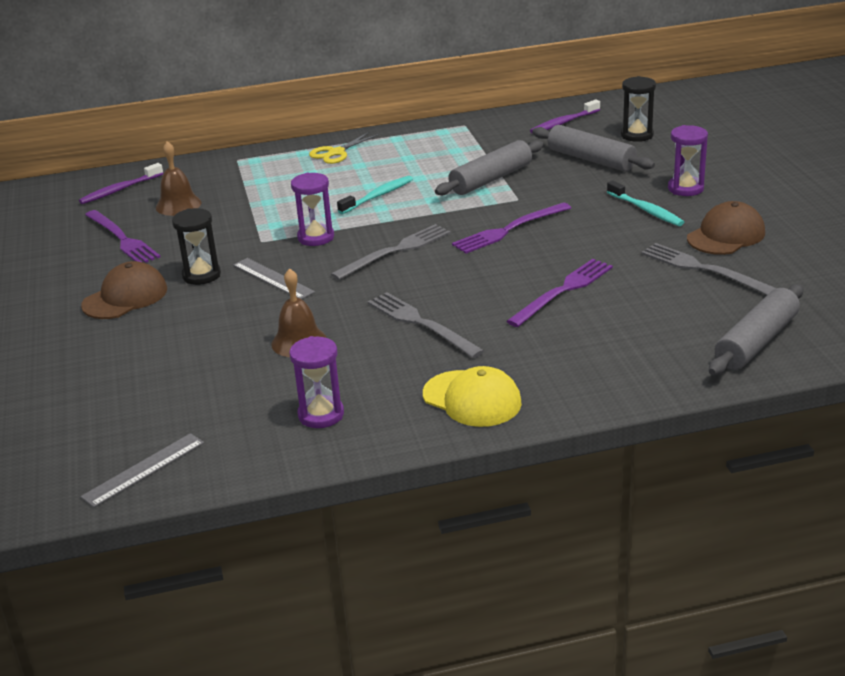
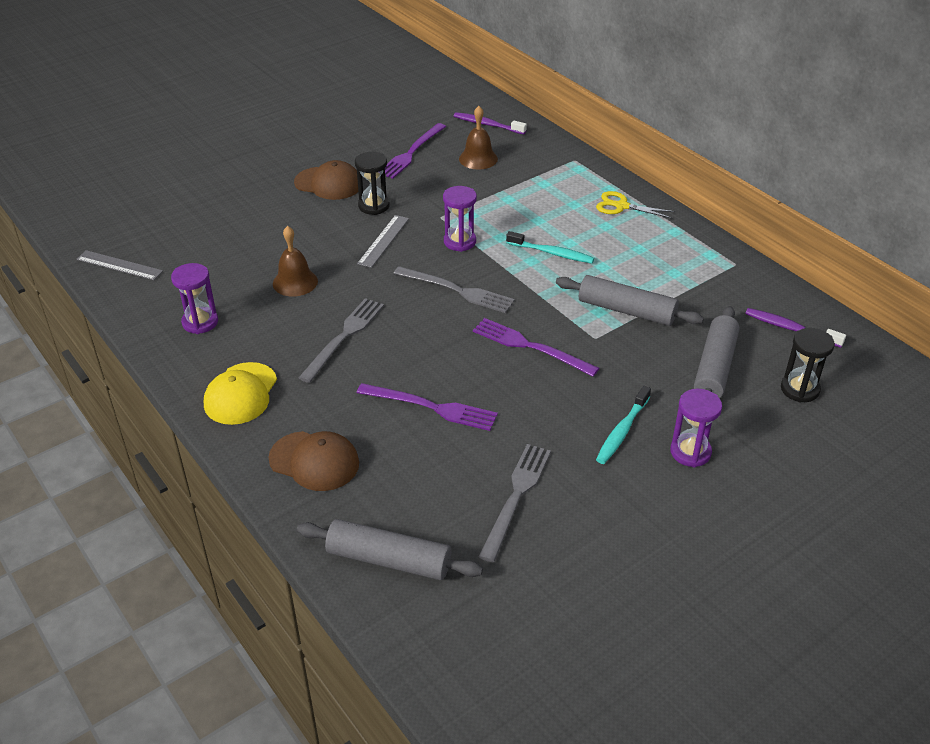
camera: 65 degrees right, 10 degrees up
brown cap [687,201,765,255] -> brown cap moved to [268,431,359,491]

